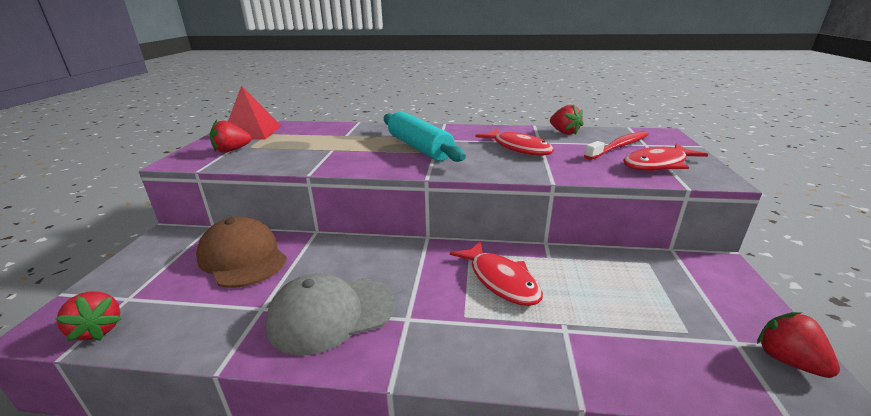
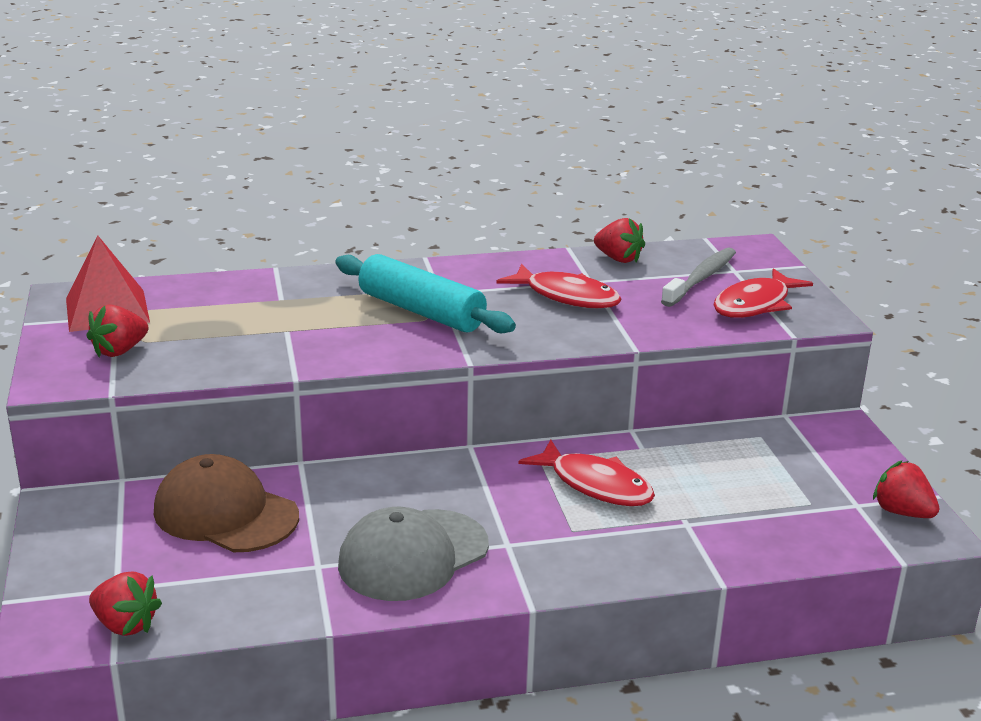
camera: 20 degrees left, 0 degrees up
red toothbrush [584,131,649,160] -> grey toothbrush [661,248,736,307]

